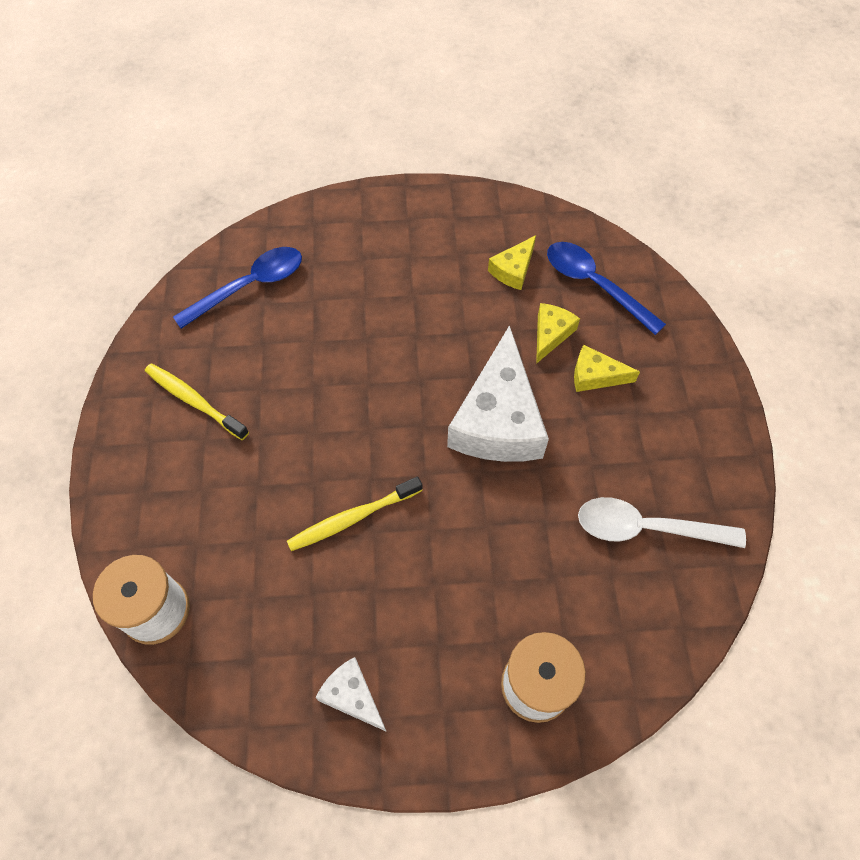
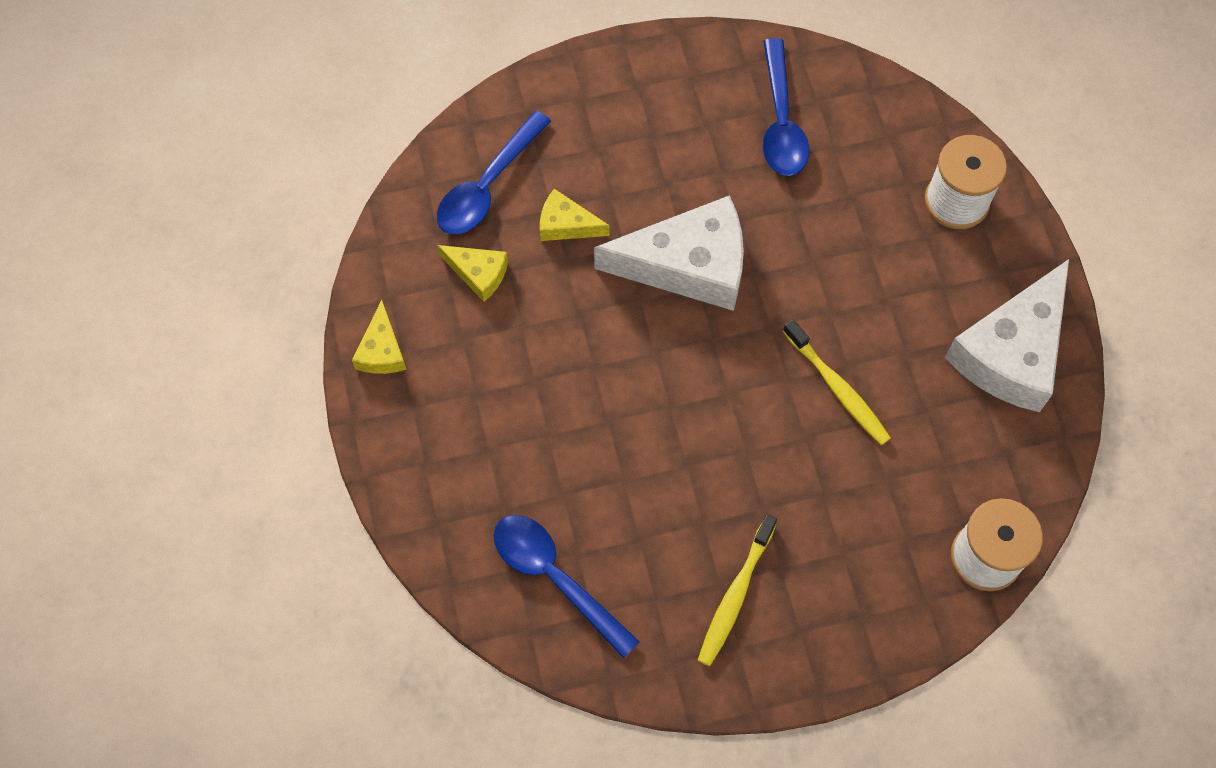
camera: 100 degrees left, 5 degrees up
white cheese [315,657,387,732] -> white cheese [945,259,1069,413], size x2.09
yellow cheese [574,345,640,392] -> yellow cheese moved to [352,300,407,374]
white spoon [578,497,746,548] -> blue spoon [763,38,809,176]

